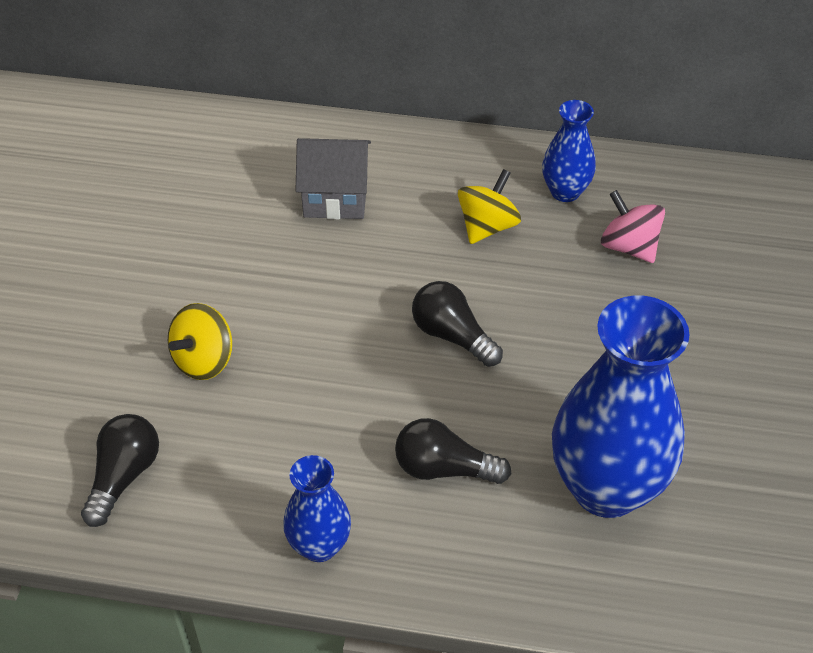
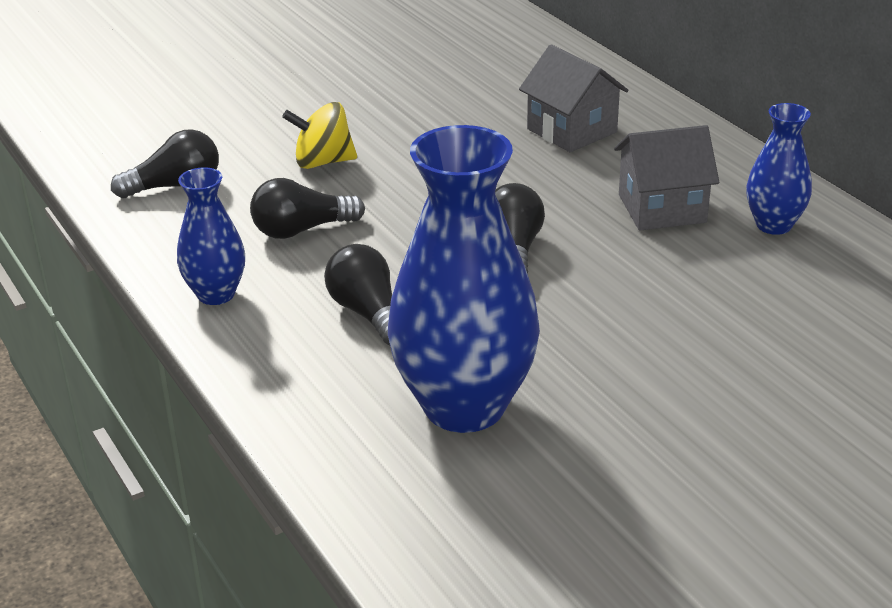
camera: 50 degrees right, 15 degrees down
yellow spinning top [458,169,521,244] -> grey house [614,125,719,230]
pink spinning top [601,190,665,263] -> none
none -> black light bulb [250,178,365,239]

